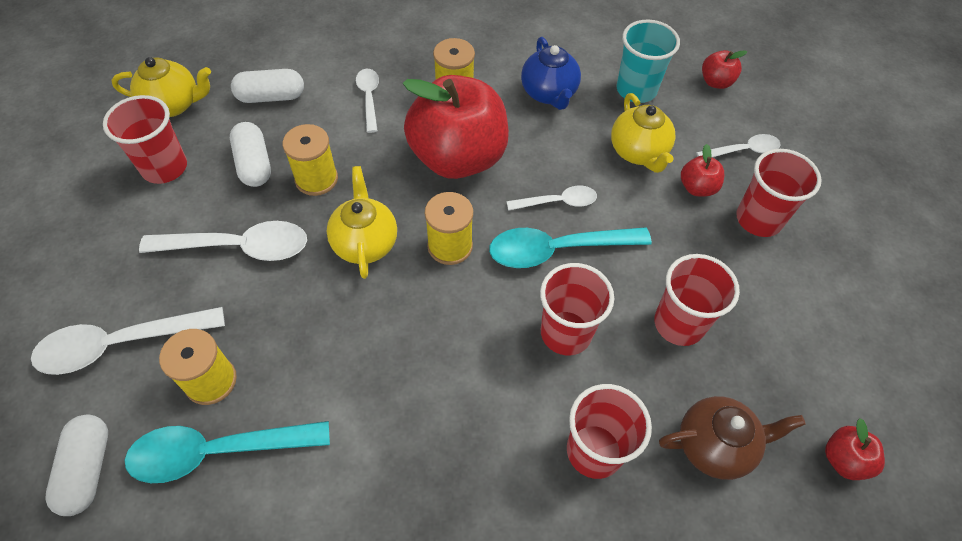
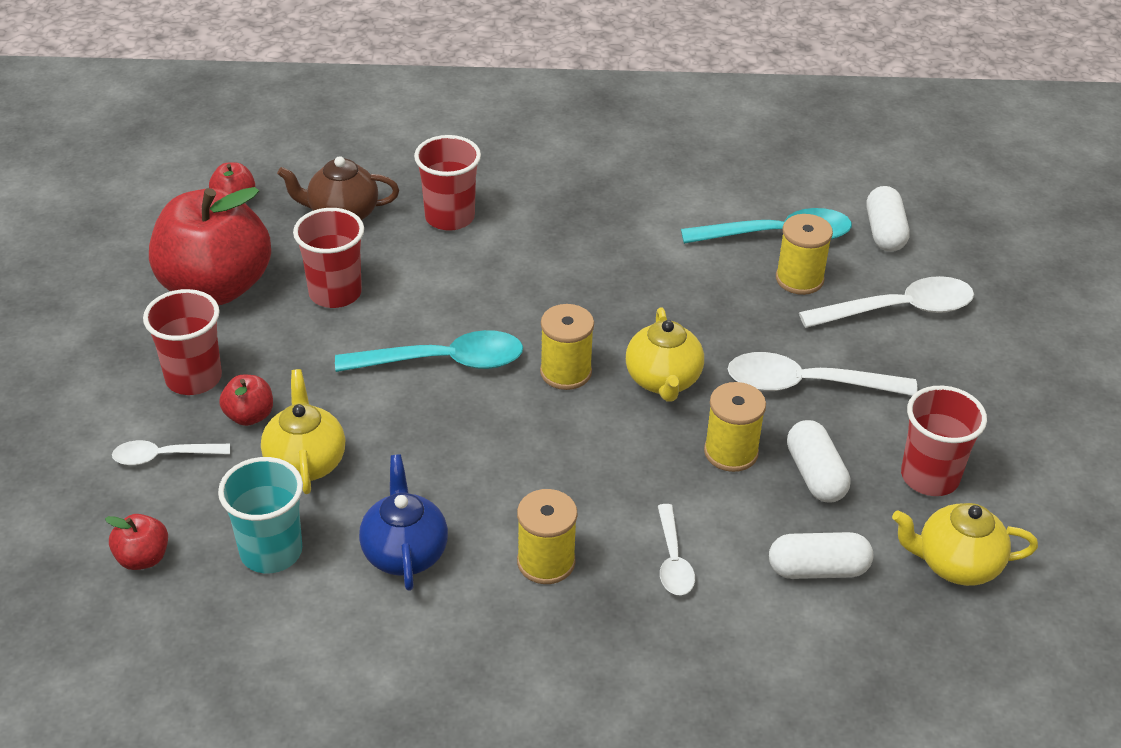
camera: 175 degrees left, 15 degrees down
red apple [403,75,509,179] -> red apple moved to [149,187,271,305]
white spoon [507,186,597,211] -> none
red cup [540,263,614,355] -> none

